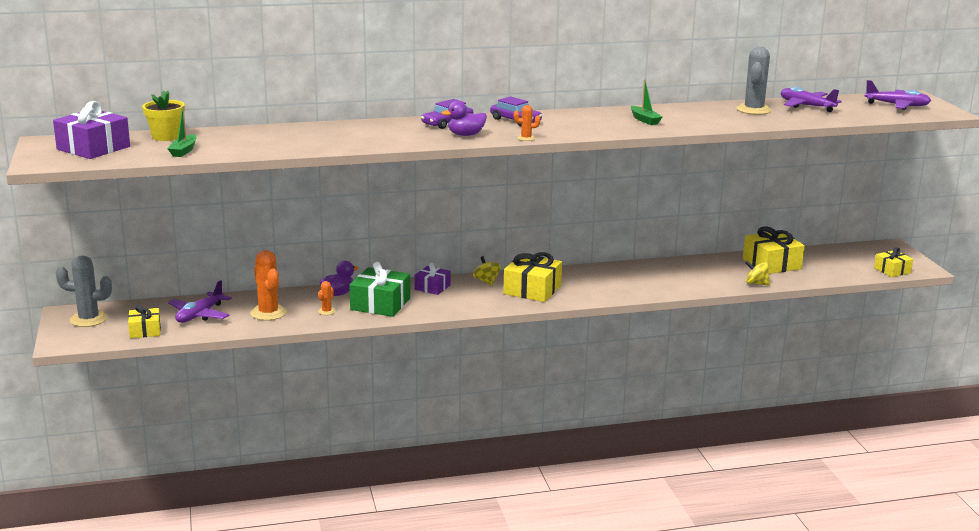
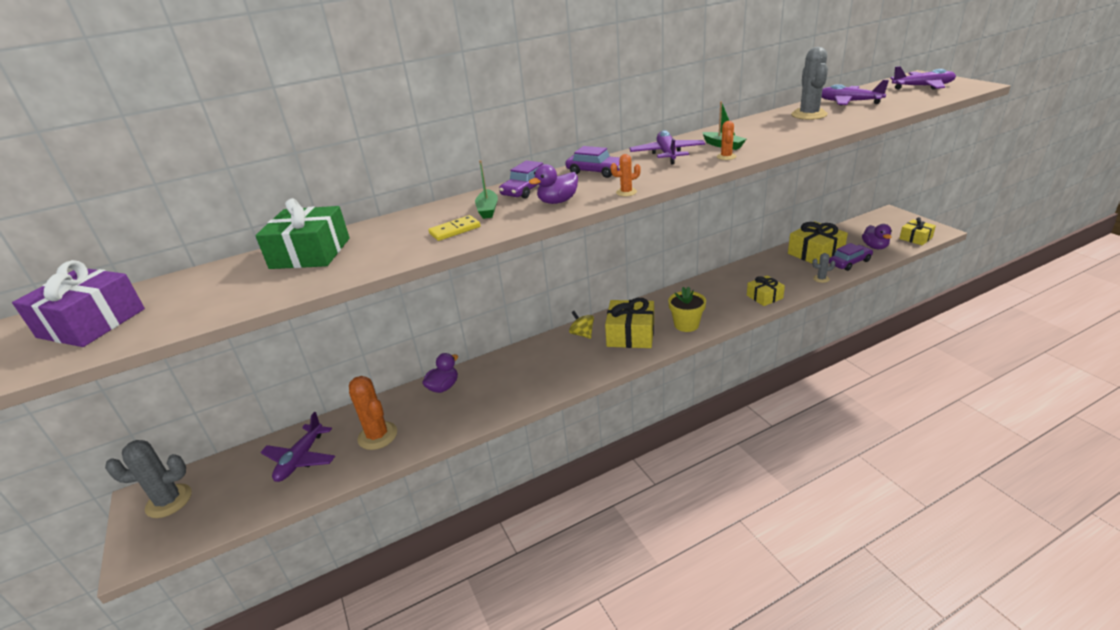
camera: 10 degrees left, 10 degrees up
yellow gift [128,305,161,338] -> yellow gift moved to [747,276,785,306]
yellow flower pot [142,91,185,141] -> yellow flower pot moved to [668,287,706,332]
green boat [168,106,196,157] -> green boat moved to [475,160,498,219]
orange cactus [318,281,336,315] -> orange cactus moved to [717,121,736,160]
green gift [350,262,410,317] -> green gift moved to [255,198,349,269]
purple gift [414,263,451,295] -> none
yellow spinning top [745,261,770,286] -> grey cactus [812,253,835,283]
none -> yellow domino [428,215,481,241]
none -> purple plane [630,130,705,165]
none -> purple car [829,243,873,271]
none -> purple duck [862,224,892,249]

